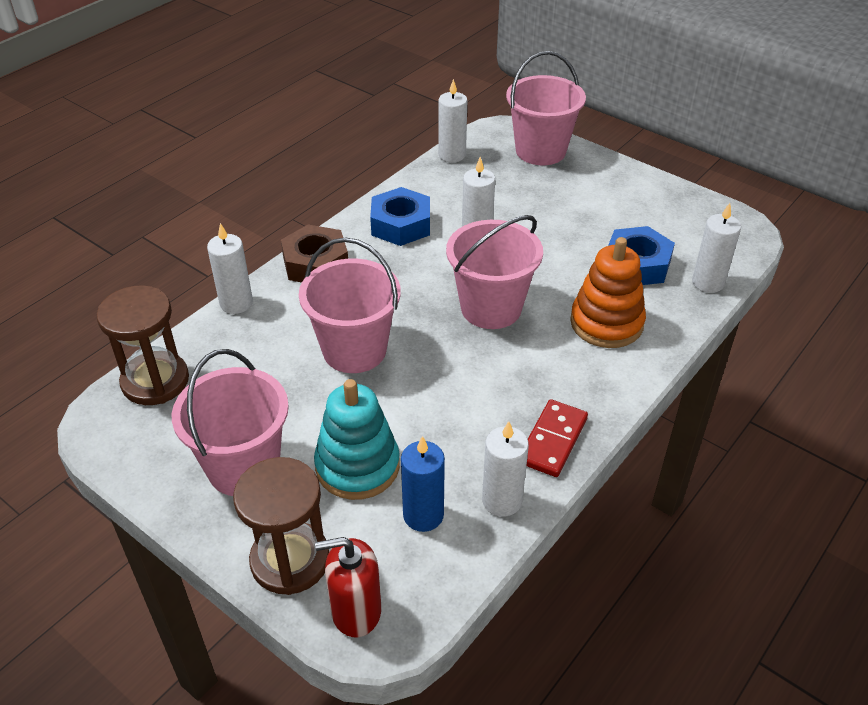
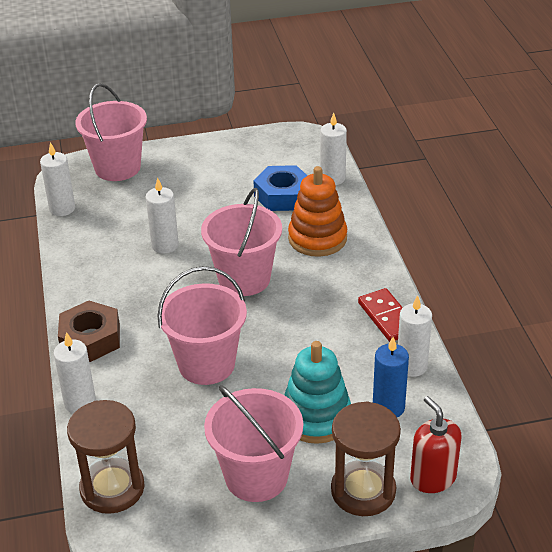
camera: 50 degrees left, 5 degrees down
red soap dispenser [315,537,381,637] -> red soap dispenser turned 120 degrees clockwise [410,396,462,493]
blue nut [370,187,430,246] -> none

